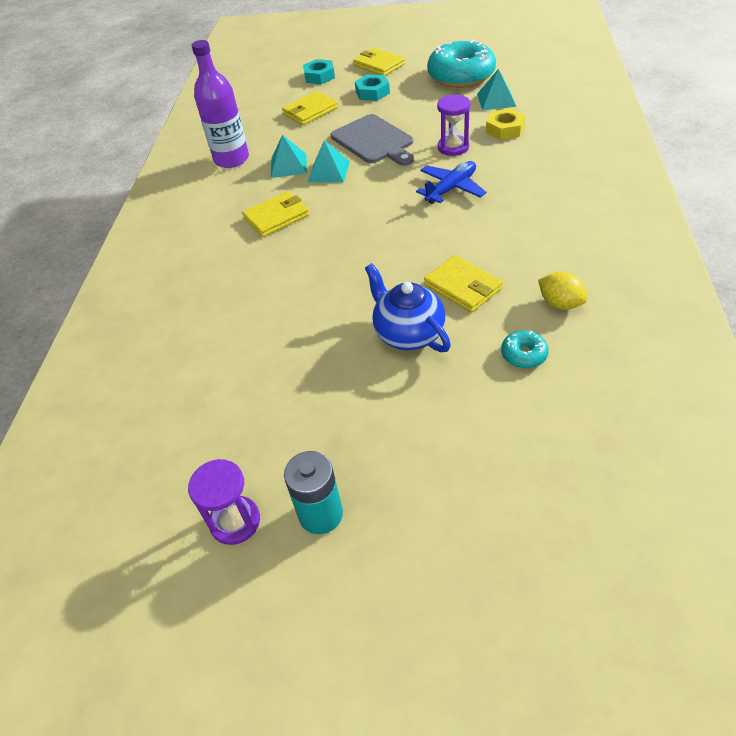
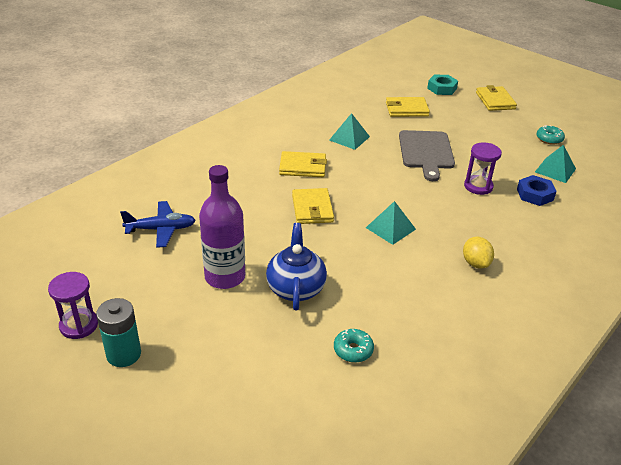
camera: 30 degrees right, 10 degrees down
purple bottle [192,40,249,168] -> purple bottle moved to [199,165,245,289]
turquoise pyramid [308,140,350,182] -> turquoise pyramid moved to [366,201,416,245]
turquoise nut [355,75,390,101] -> none
blue plane [416,161,487,204] -> blue plane moved to [120,201,196,248]
yellow wallet [424,255,503,313] -> yellow wallet moved to [292,188,334,224]
turquoise donut [427,39,496,88] -> turquoise donut [537,125,565,145], size x0.43
yellow nut [486,108,526,140] -> blue nut [517,175,557,206]
yellow lemon [538,272,588,310] -> yellow lemon moved to [463,237,494,268]

